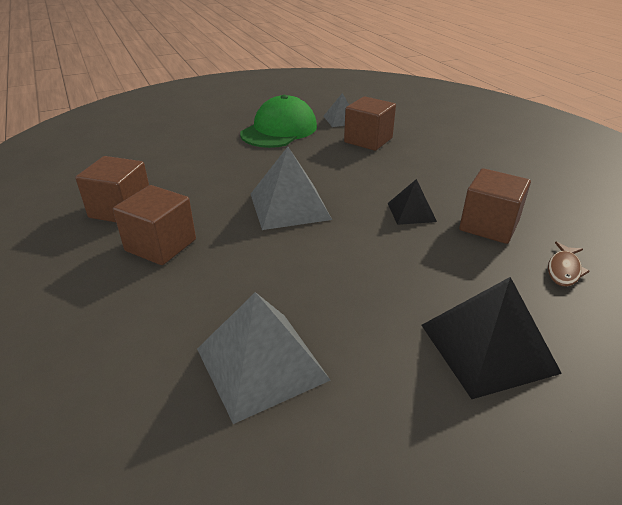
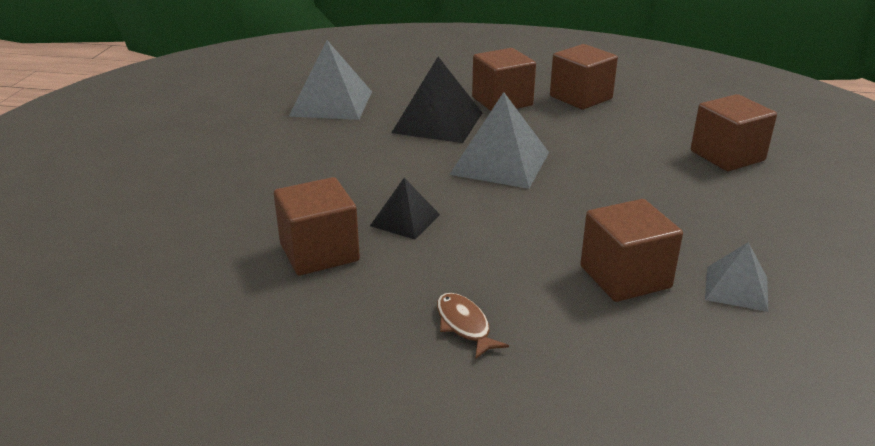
camera: 125 degrees right, 5 degrees down
green cap [240,95,317,148] -> none
black pyramid [421,277,562,399] -> black pyramid moved to [392,57,482,143]
brown fish [548,242,590,287] -> brown fish moved to [437,293,509,359]
none -> brown cube [691,94,777,171]

